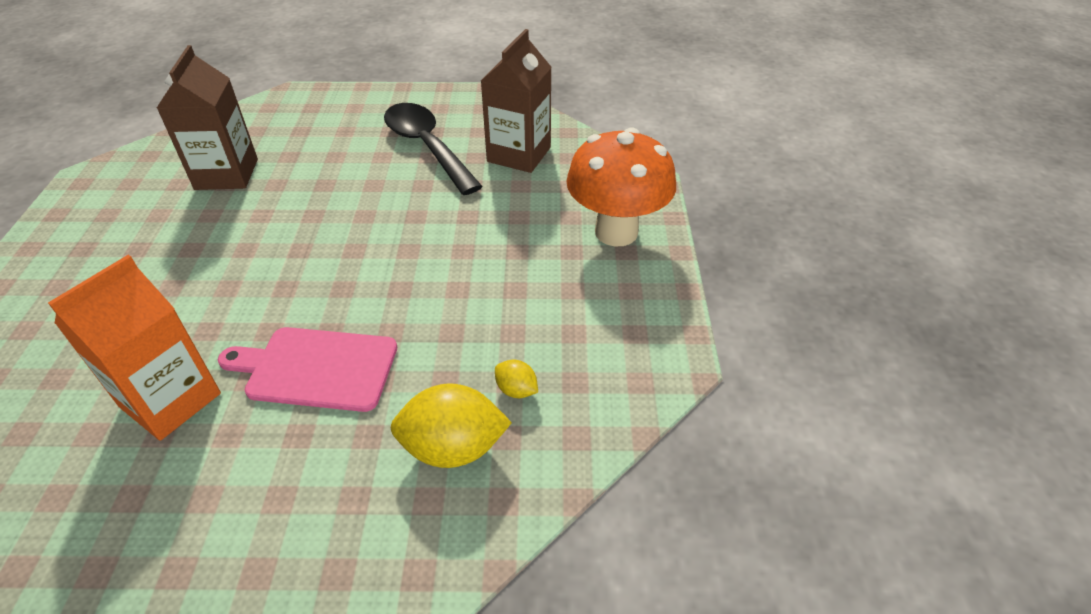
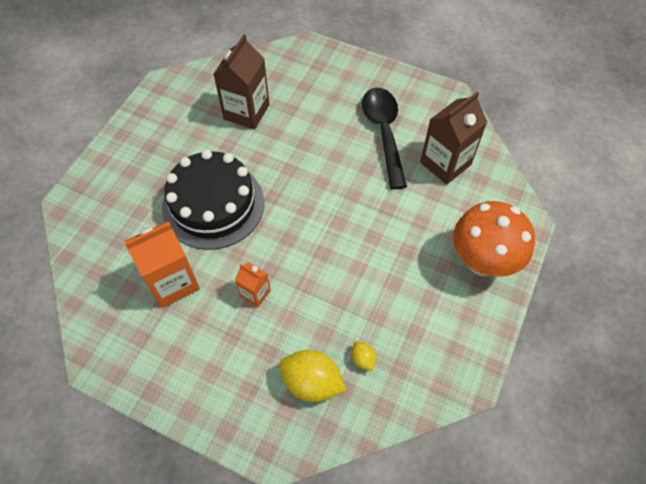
camera: 25 degrees right, 15 degrees up
pink cutting board [218,327,397,412] -> orange carton [235,262,271,308]
none -> black cake [162,150,264,250]

